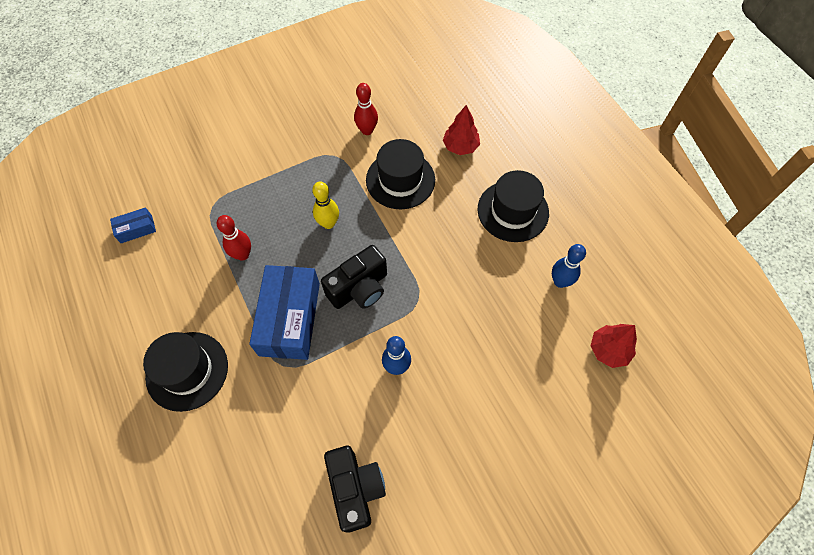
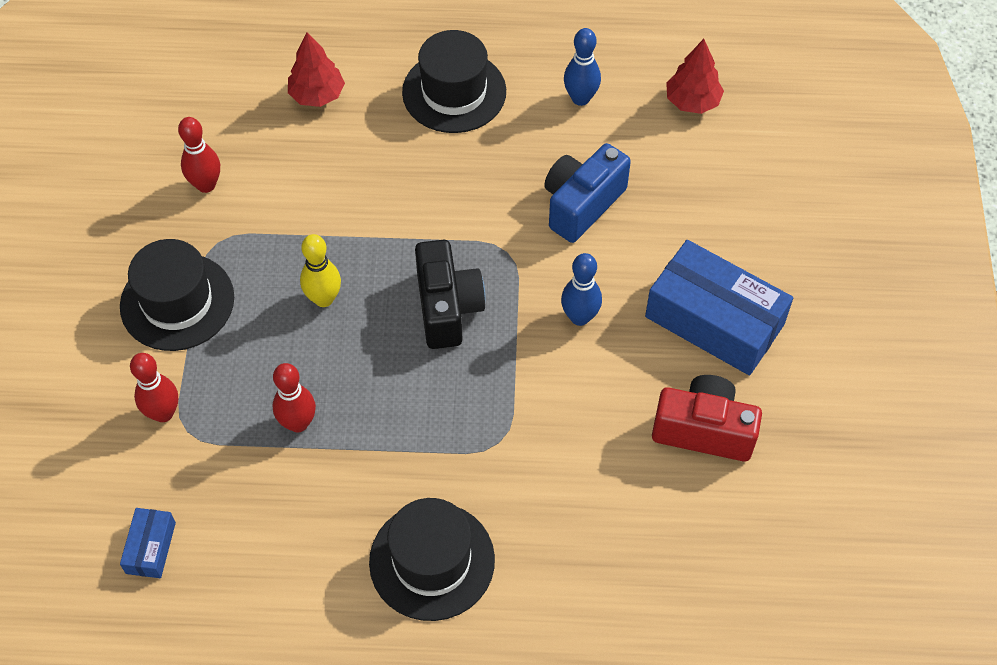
camera: 60 degrees left, 5 degrees down
blue box [249,265,320,360] -> blue box moved to [645,240,793,375]
black camera [324,446,386,533] -> red camera [652,375,762,461]
black hat [366,139,435,209] -> black hat moved to [120,239,234,351]
none -> red bowling pin [130,353,178,422]
none -> blue camera [544,143,631,243]

